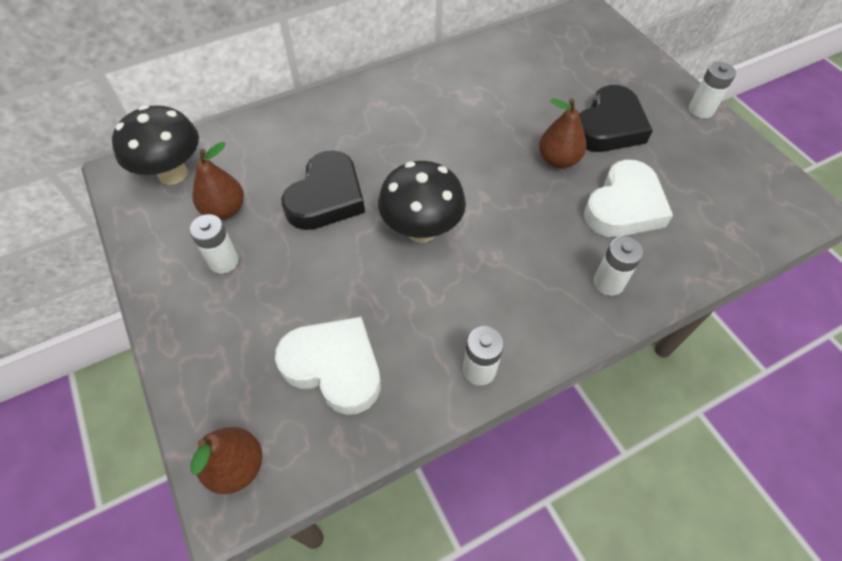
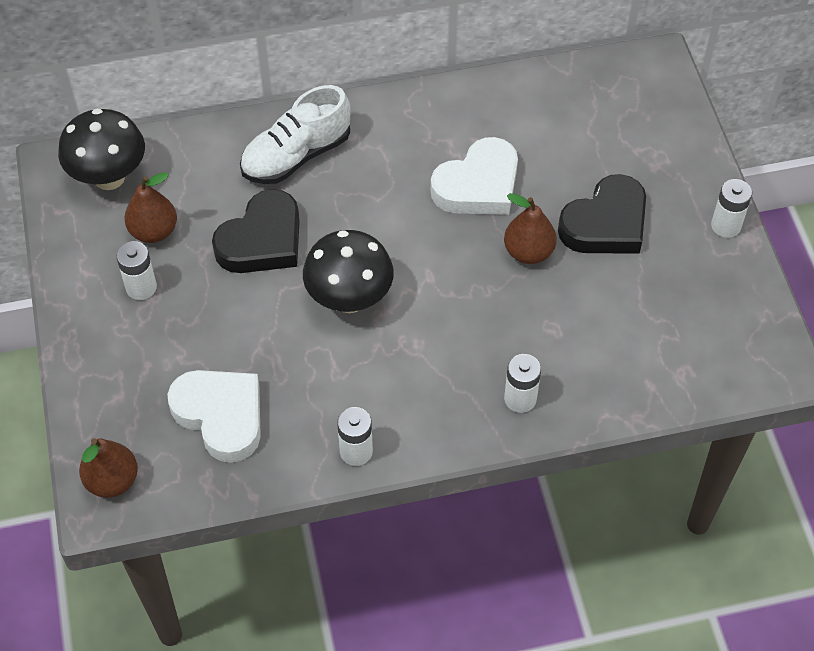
camera: 15 degrees right, 0 degrees up
white heart [584,160,673,237] -> white heart moved to [431,137,518,215]
none -> white shoe [240,85,351,184]

